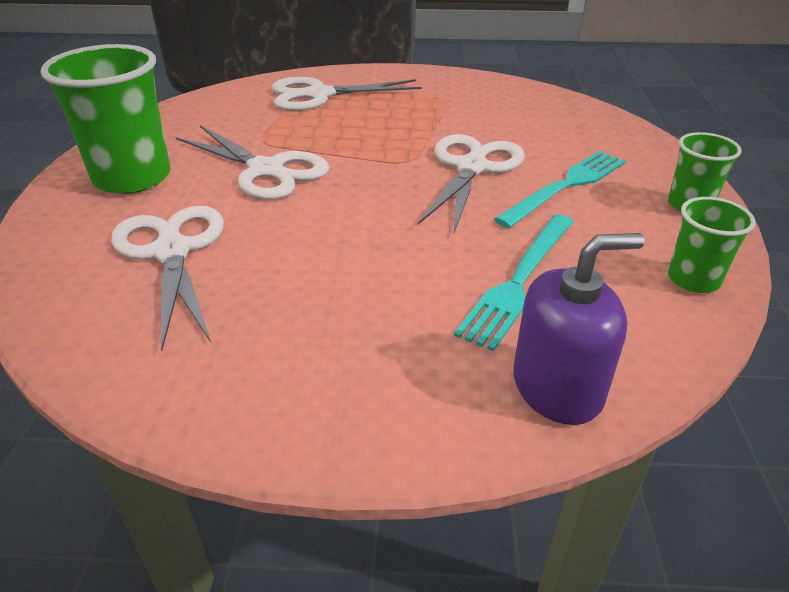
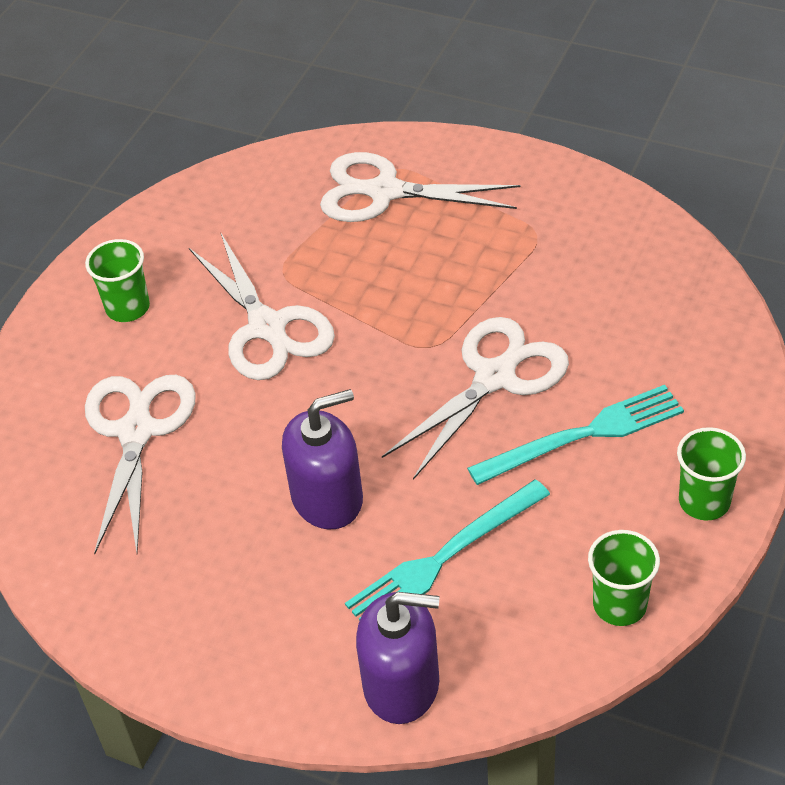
camera: 25 degrees right, 10 degrees up
green cup [40,44,171,194] -> green cup [85,239,150,322], size x0.53
none -> purple soap dispenser [282,389,363,530]

